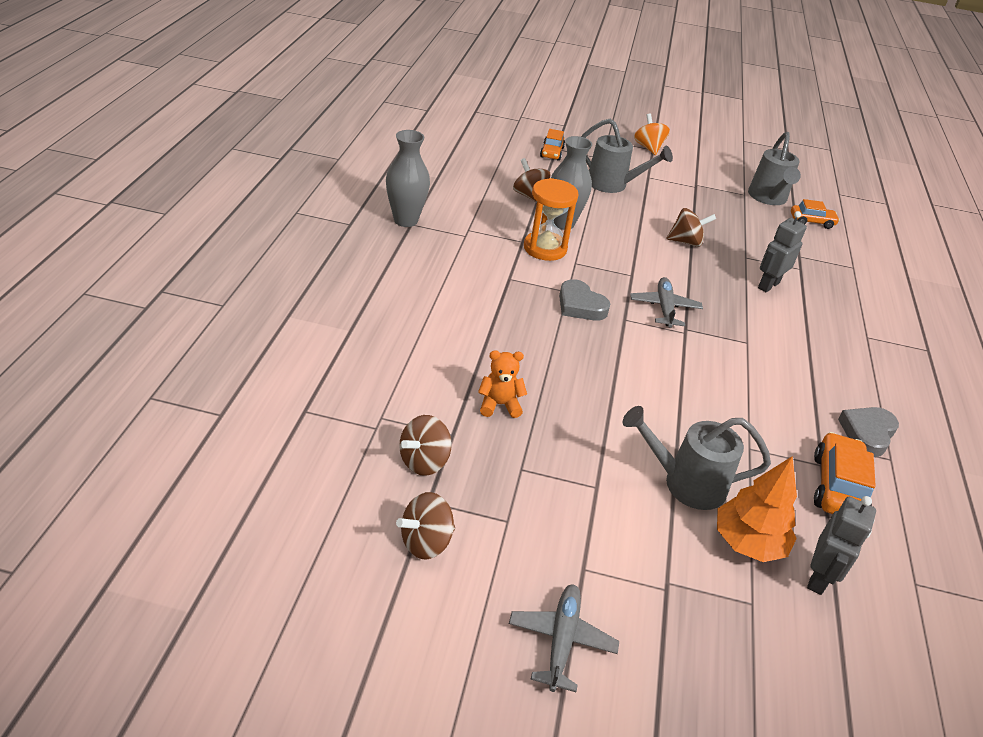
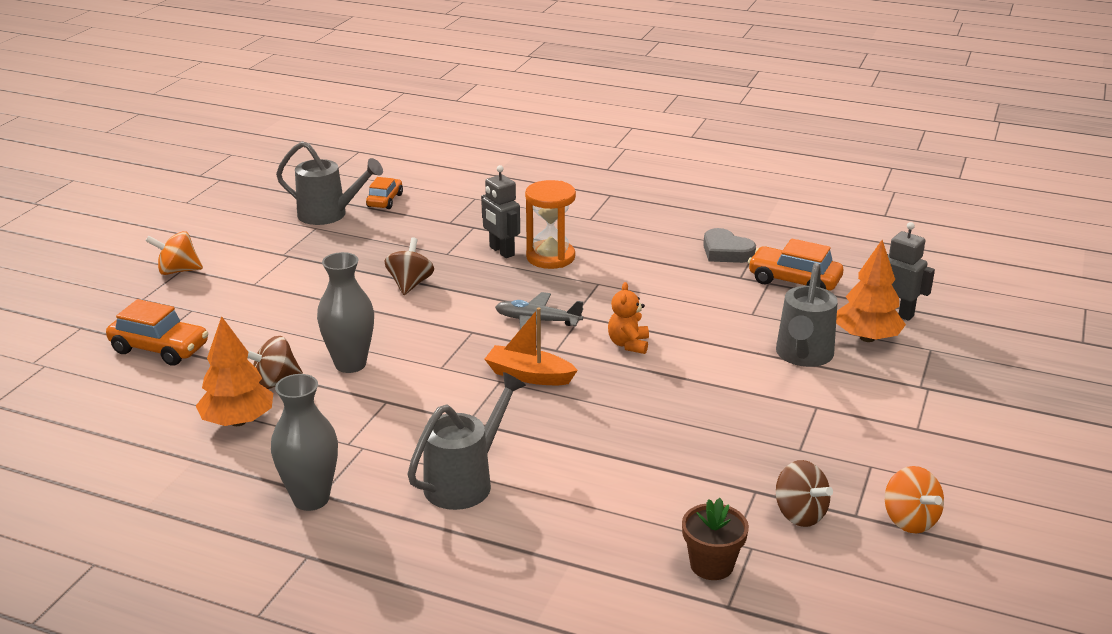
camera: 75 degrees left, 10 degrees down
brown spinning top [396,492,455,559] -> orange spinning top [885,466,944,533]
orange teddy bear [478,350,527,418] -> orange teddy bear moved to [608,282,649,354]
grey plane [509,584,619,692] -> none
orange hourglass [524,178,579,261] -> orange hourglass moved to [525,180,576,269]
orange car [540,129,565,161] -> orange car [106,299,209,366], size x1.54
grey heart [559,279,610,321] -> orange boat [485,307,578,385]
grey watering can [581,119,673,193] -> grey watering can moved to [407,372,526,510]
none -> orange tree [196,316,273,426]
none -> brown flower pot [682,498,749,580]

